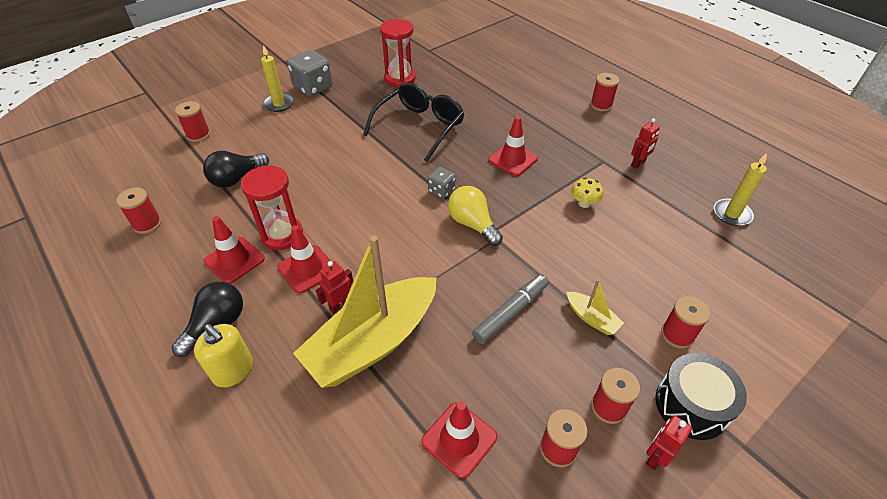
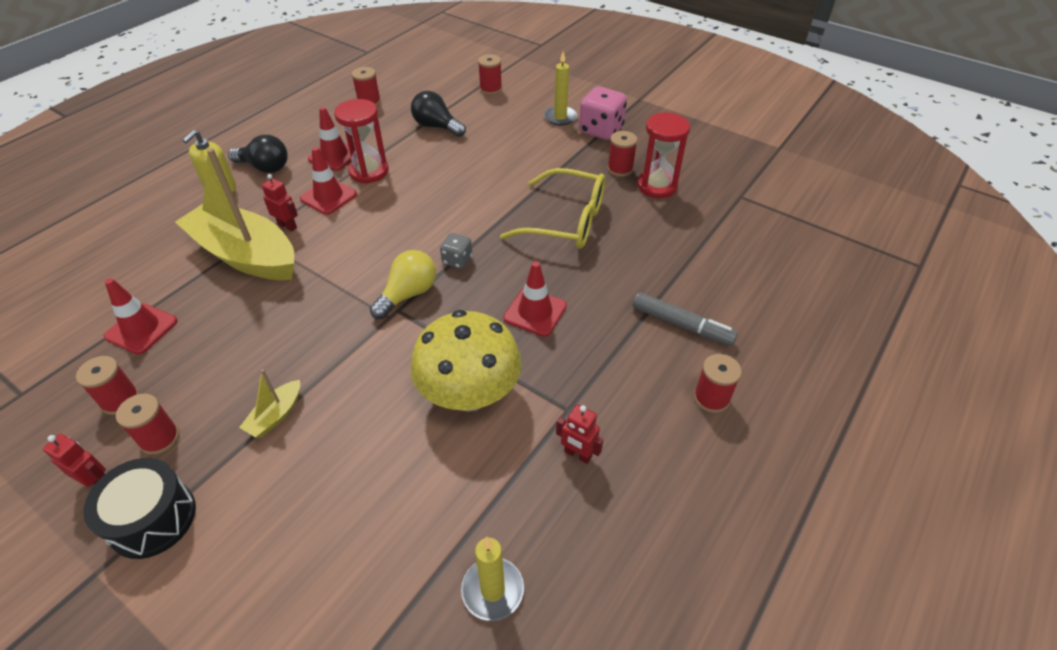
camera: 75 degrees right, 0 degrees up
grey dice [287,50,332,97] -> pink dice [579,87,627,140]
black glasses [363,82,464,162] -> yellow glasses [500,168,605,249]
grey marker [472,274,549,344] -> grey marker moved to [633,292,738,346]
yellow mushroom [571,178,603,208] -> yellow mushroom [411,310,522,412], size x2.48
red spool [661,296,710,349] -> red spool moved to [607,131,638,177]

